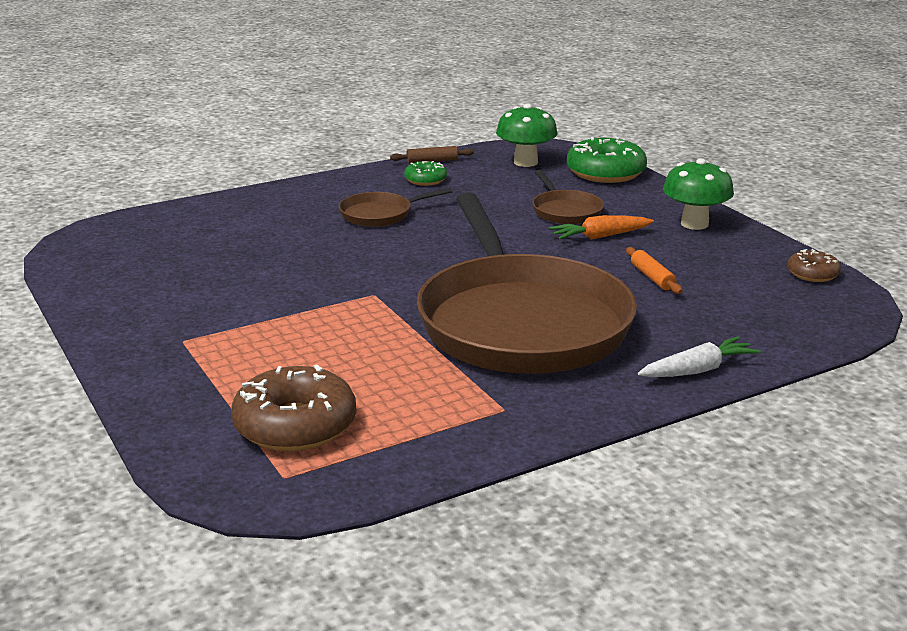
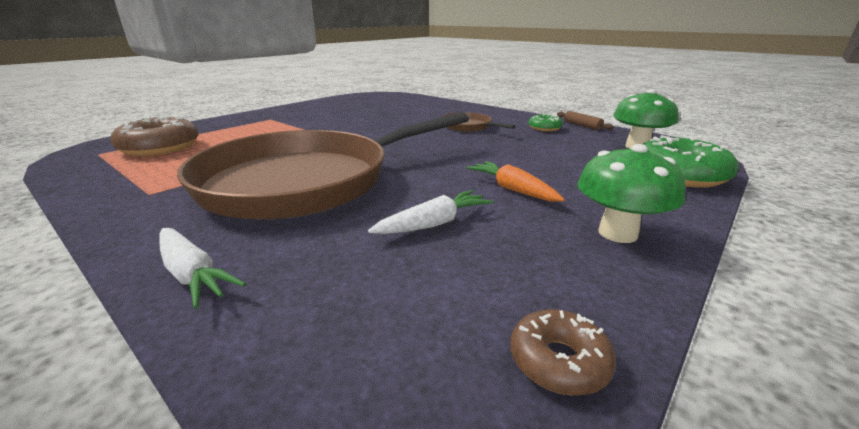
camera: 70 degrees right, 0 degrees up
brown pan [532,170,604,224] -> none
orange rolling pin [626,247,682,294] -> white carrot [368,190,493,234]

